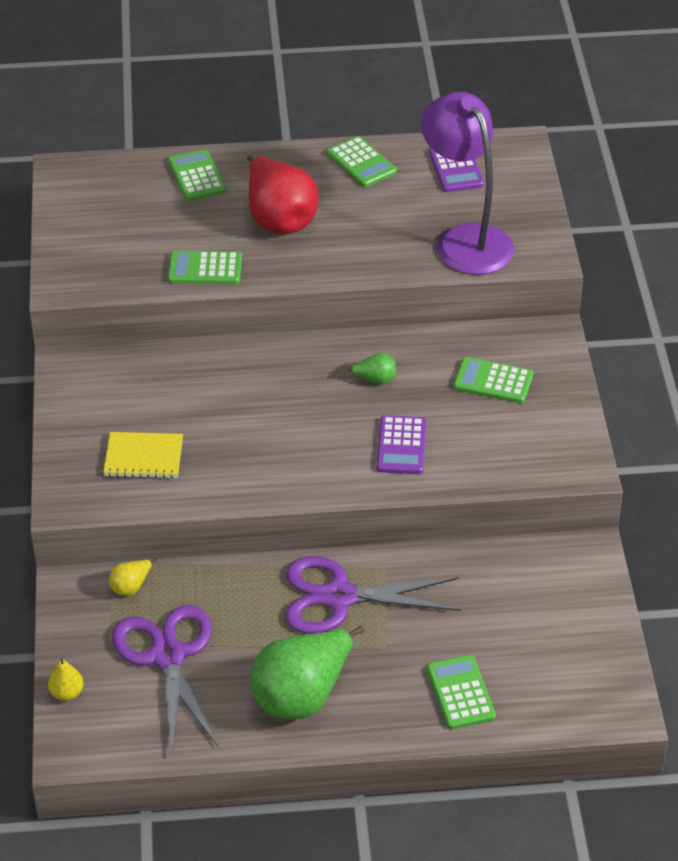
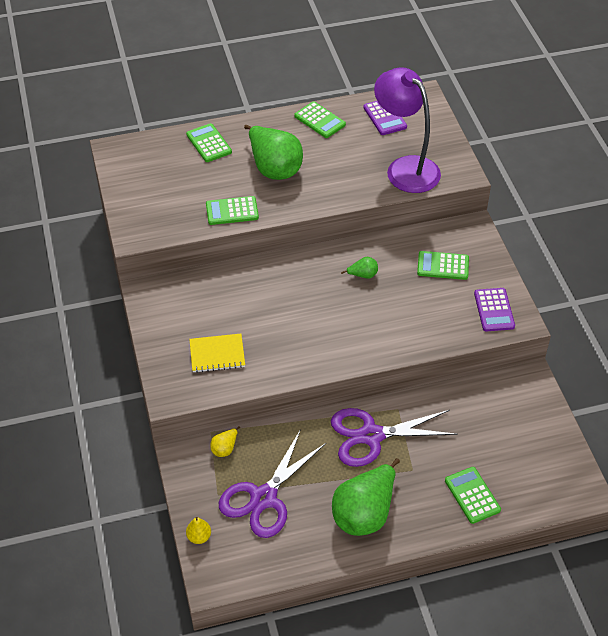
camera: 10 degrees left, 5 degrees up
purple scissors [112,605,218,753] -> purple scissors turned 120 degrees counterclockwise [219,429,326,538]
red pear [247,155,319,234] -> green pear [244,125,303,180]
purple calculator [377,415,427,474] -> purple calculator moved to [474,288,515,331]

